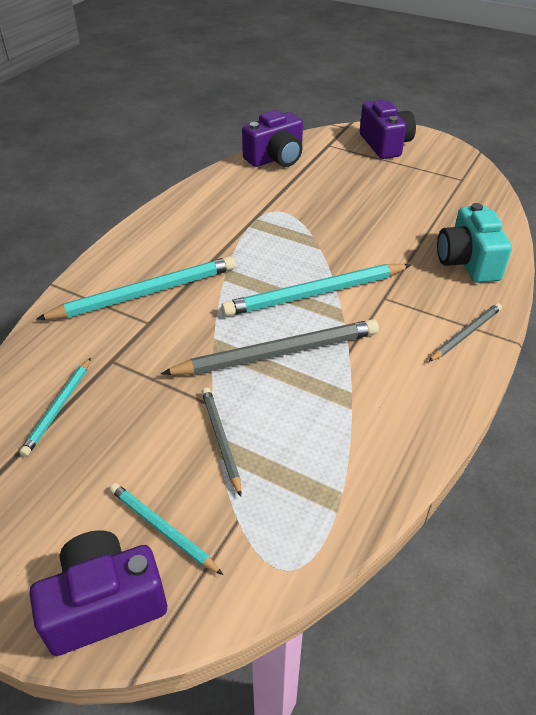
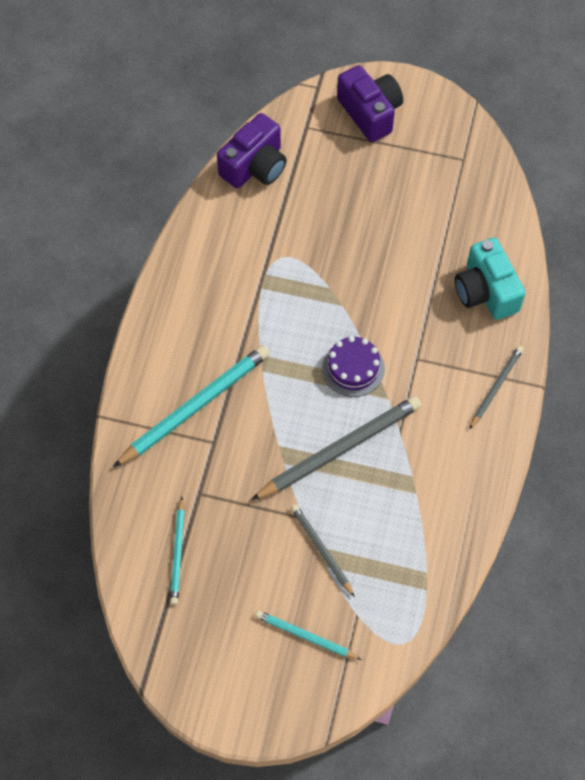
camera: 15 degrees left, 20 degrees up
purple camera [30,530,167,656] -> none
turquoise pencil [221,264,411,316] -> purple cake [322,336,385,397]

